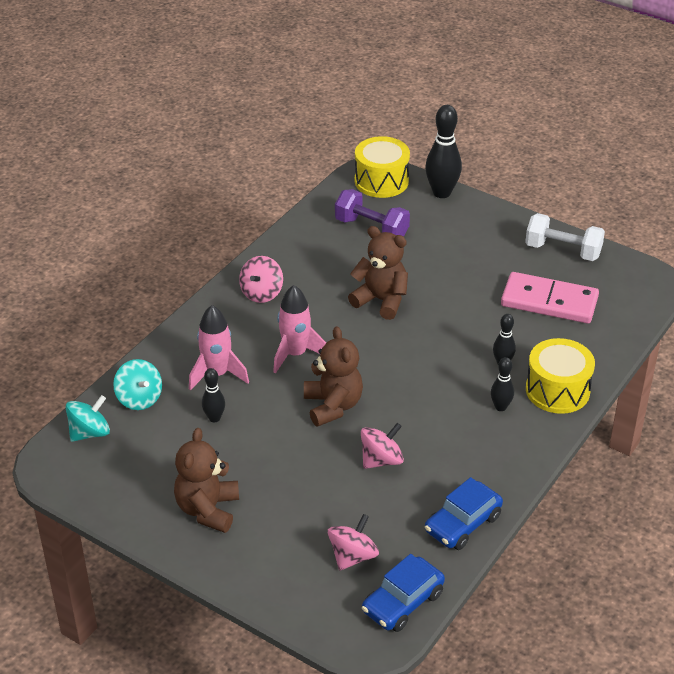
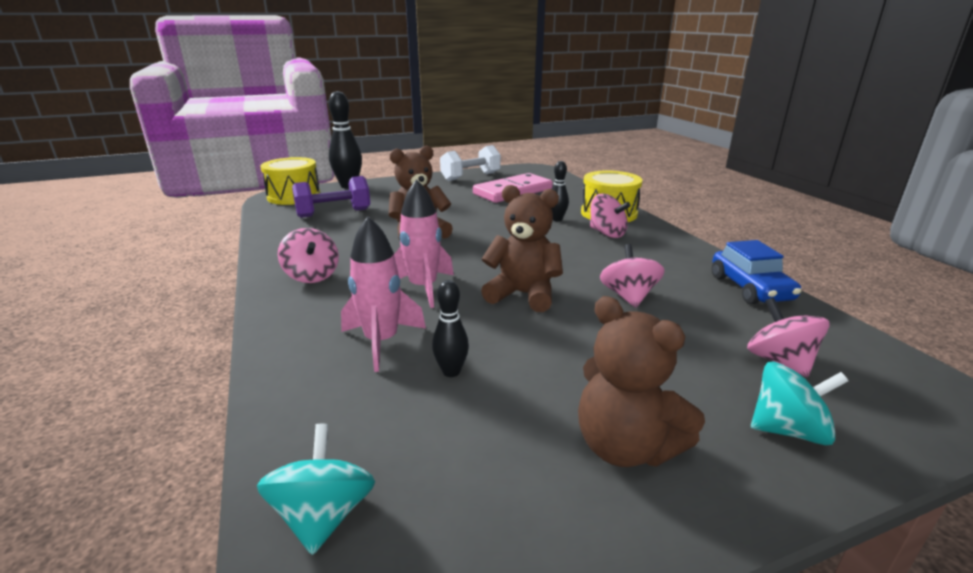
camera: 55 degrees left, 15 degrees down
turquoise spinning top [113,359,162,410] -> turquoise spinning top moved to [751,362,849,446]
blue car [362,554,445,632] -> none
black bowling pin [491,357,514,411] -> pink spinning top [590,193,631,238]

